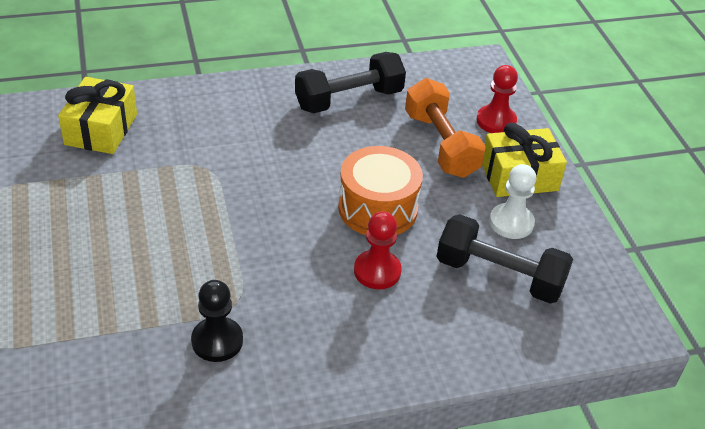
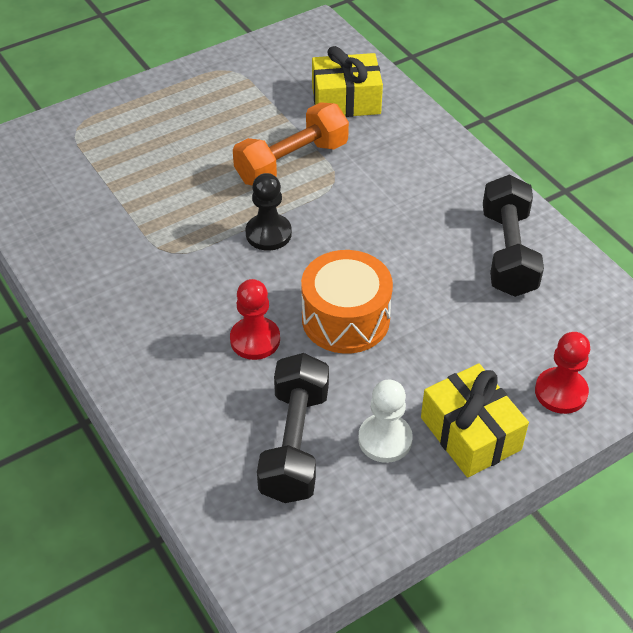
camera: 75 degrees right, 5 degrees up
black pawn [191,280,243,362] -> black pawn moved to [245,173,292,251]
black dumbbell [295,52,406,113] -> black dumbbell turned 45 degrees clockwise [483,175,544,297]
orange dumbbell [405,78,486,178] -> orange dumbbell moved to [233,102,349,185]

